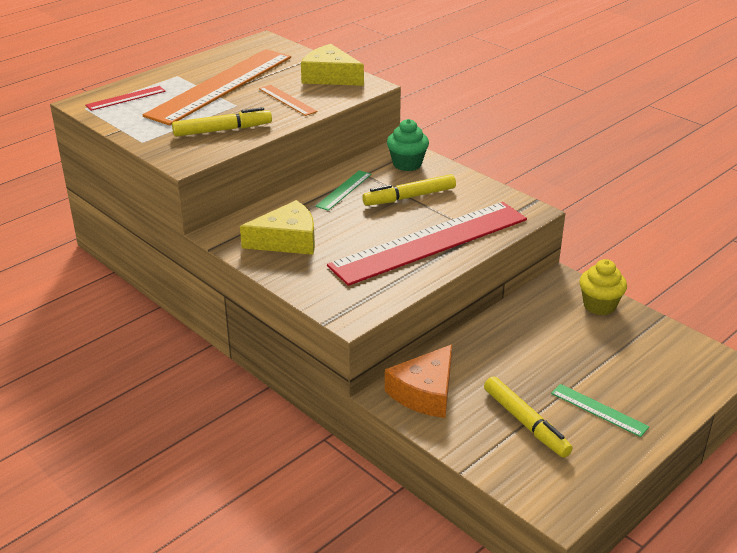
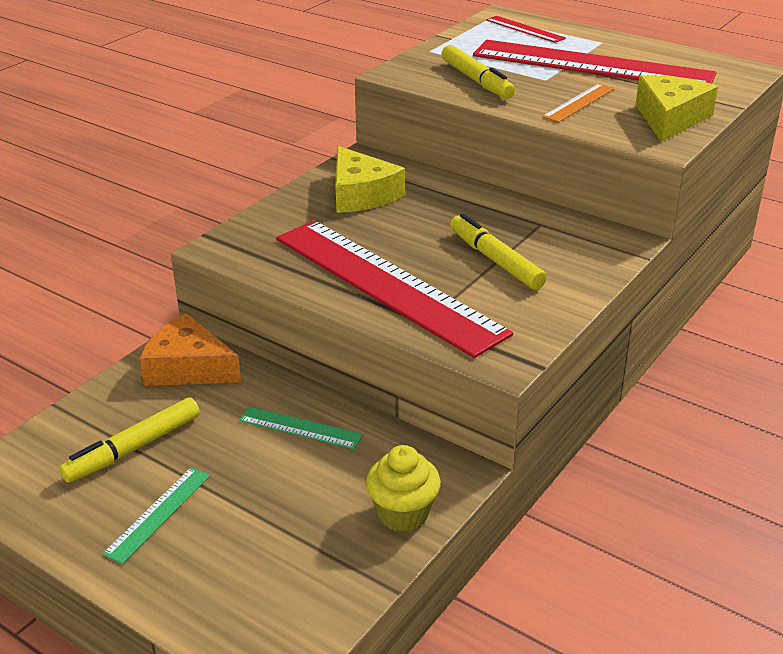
camera: 80 degrees right, 0 degrees up
orange ruler [143,49,291,126] -> red ruler [473,40,717,84]
green ruler [315,170,372,211] -> green ruler moved to [239,407,363,449]
green cupcake [387,119,429,171] -> none

